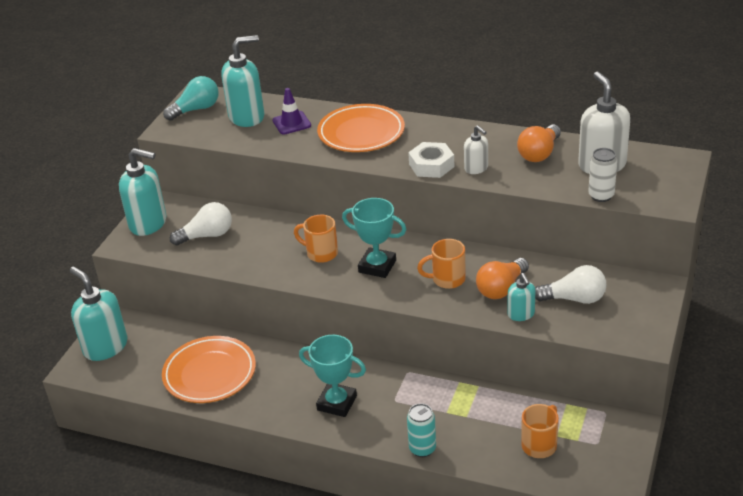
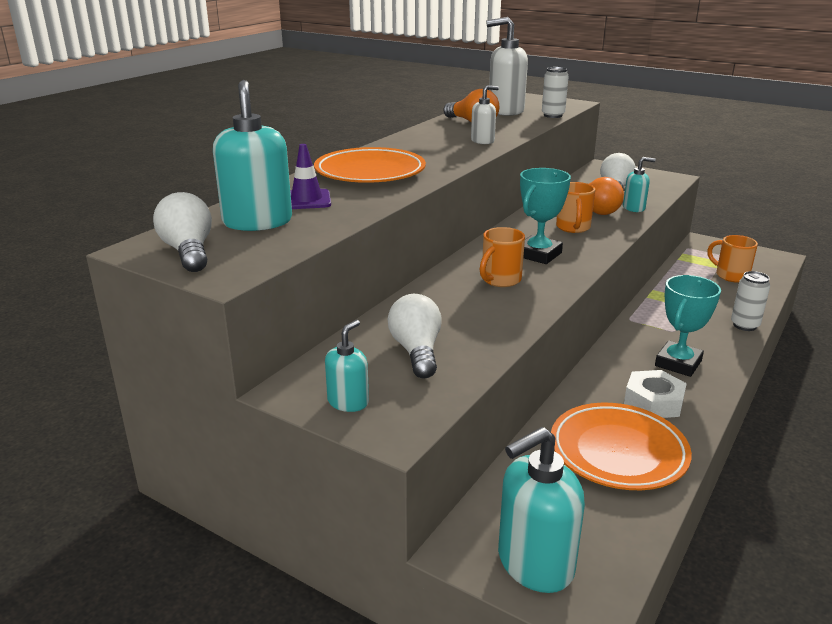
camera: 80 degrees left, 10 degrees down
turquoise soap dispenser [119,148,166,236] -> turquoise soap dispenser [325,320,369,412], size x0.54
turquoise light bulb [163,76,219,121] -> white light bulb [153,192,212,272]
turquoise can [407,403,436,457] -> white can [731,271,770,331]
white nut [408,142,454,178] -> white nut moved to [624,370,687,418]

